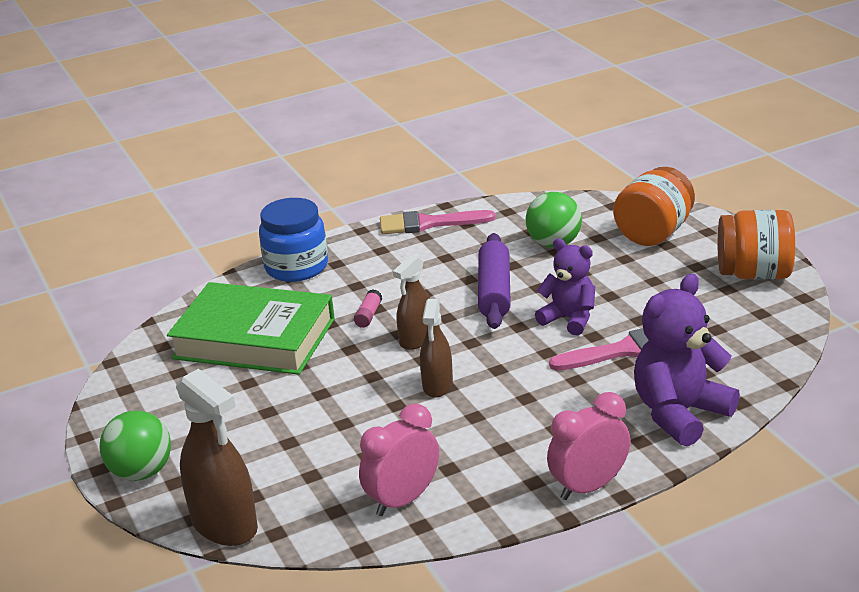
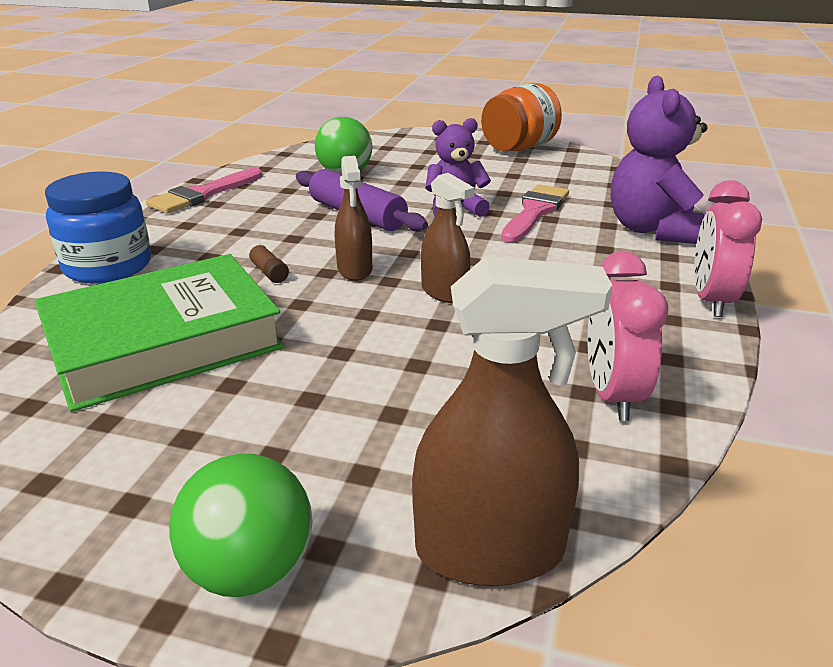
camera: 50 degrees left, 0 degrees up
pink glue stick [354,289,382,328] -> brown glue stick [246,242,289,283]
orange jar [613,167,695,246] -> none

